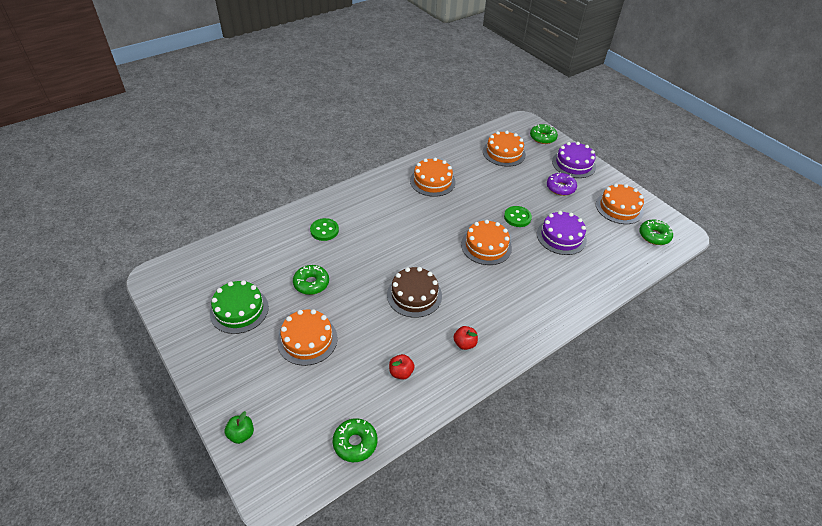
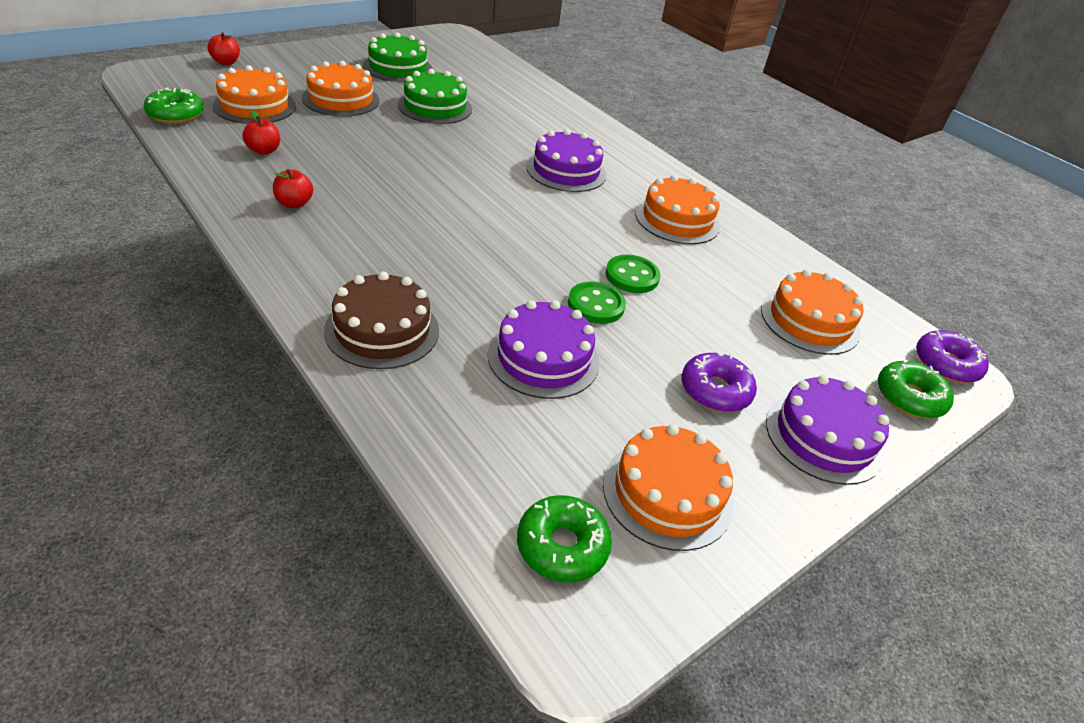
camera: 85 degrees right, 5 degrees down
green apple [225,411,254,444] -> red apple [208,32,240,65]
green donut [293,265,329,295] -> green cake [398,69,472,124]
green button [310,218,339,241] -> green button moved to [605,254,660,293]
brown cake [387,267,442,318] -> brown cake moved to [324,271,439,369]
orange cake [461,220,512,265] -> orange cake moved to [213,65,296,124]
none -> purple cake [526,129,606,192]
none -> purple donut [916,330,989,383]

